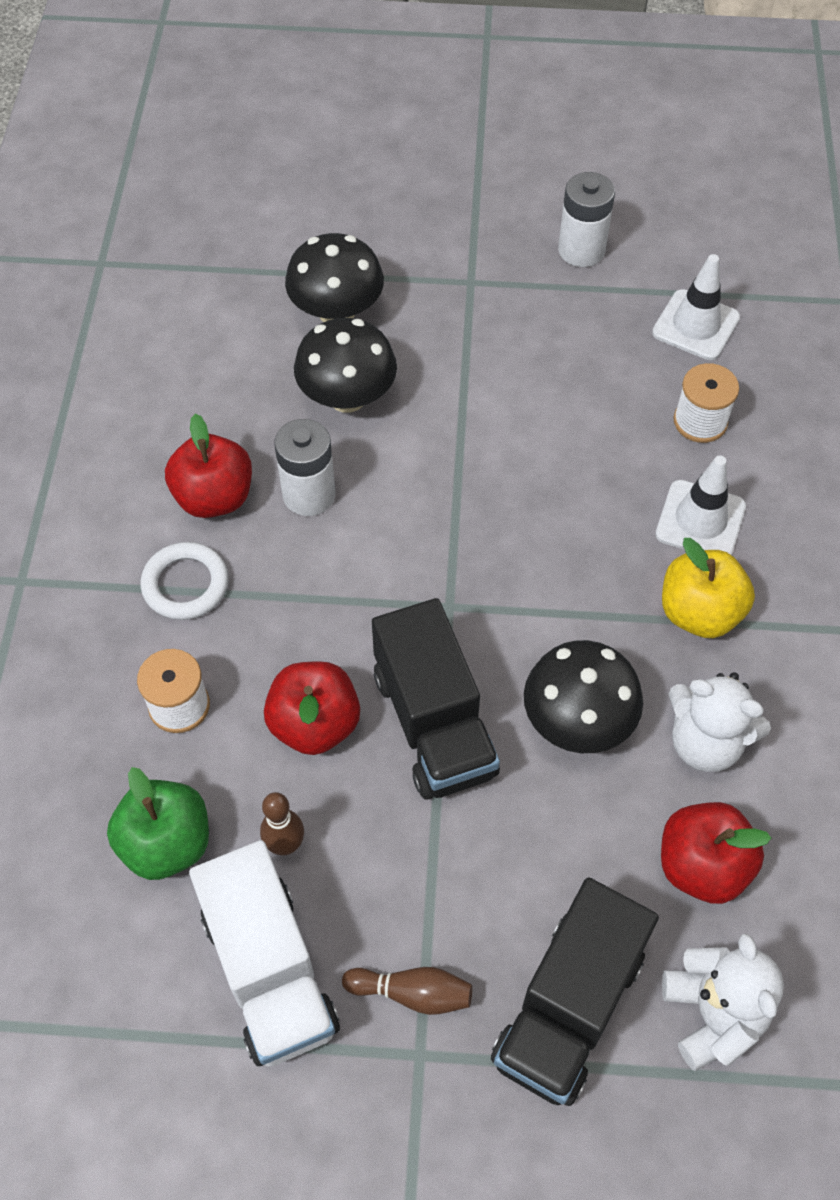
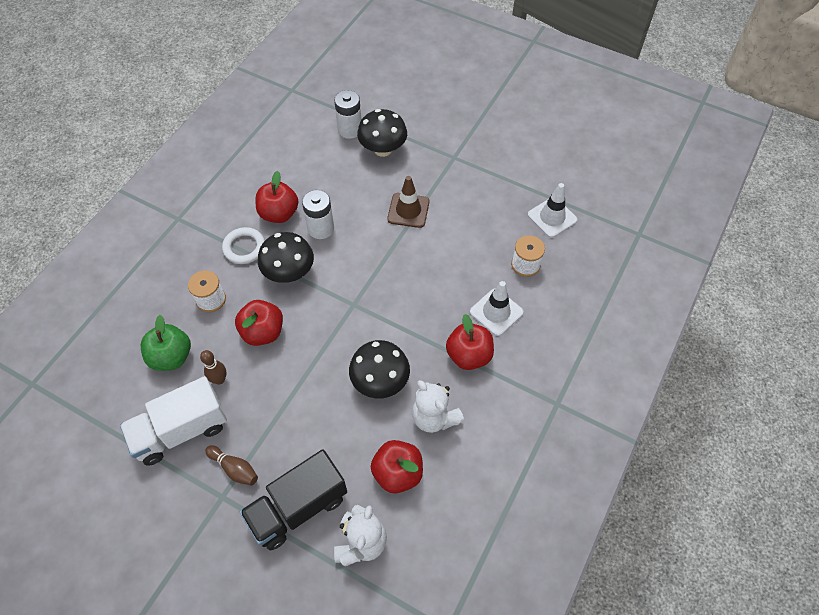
camera: 25 degrees right, 0 degrees up
white truck [189,840,340,1067] -> white truck turned 60 degrees clockwise [120,376,227,466]
black mushroom [294,318,397,413] -> black mushroom moved to [258,232,314,283]
black truck [372,598,500,800] -> none
white battery [558,172,615,267] -> white battery moved to [334,90,361,139]
yellow apple [662,538,755,638] -> red apple [446,314,494,370]
none -> brown traffic cone [387,176,429,228]

